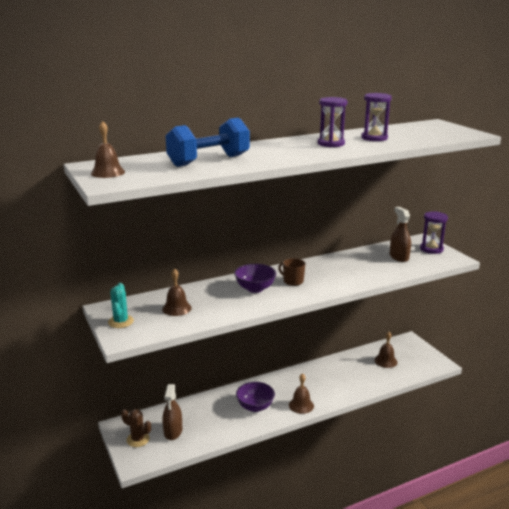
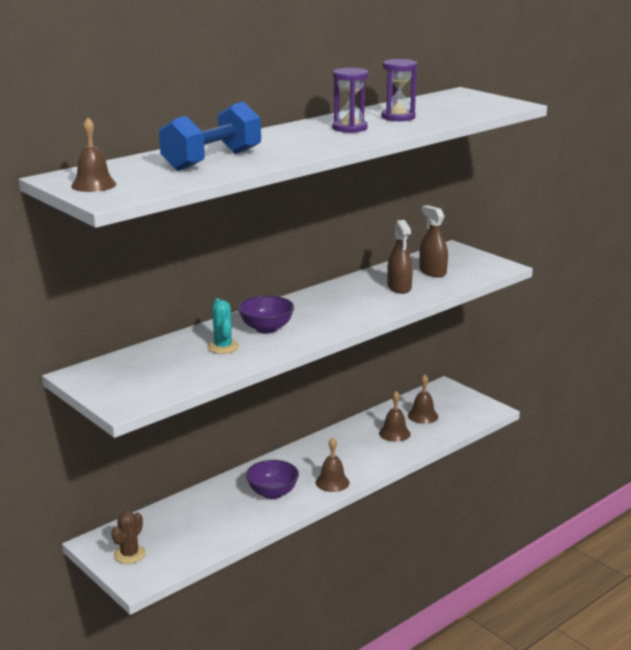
camera: 15 degrees left, 0 degrees up
turquoise cactus [108,283,134,328] -> turquoise cactus moved to [207,298,239,354]
brown cactus [121,409,151,447] -> brown cactus turned 75 degrees counterclockwise [111,511,146,564]
brown bell [162,268,192,316] -> brown bell moved to [379,391,410,442]
brown spray bottle [162,384,182,440] -> brown spray bottle moved to [387,220,413,294]
brown mug [278,258,305,286] -> none
purple hourglass [420,211,448,254] -> none

